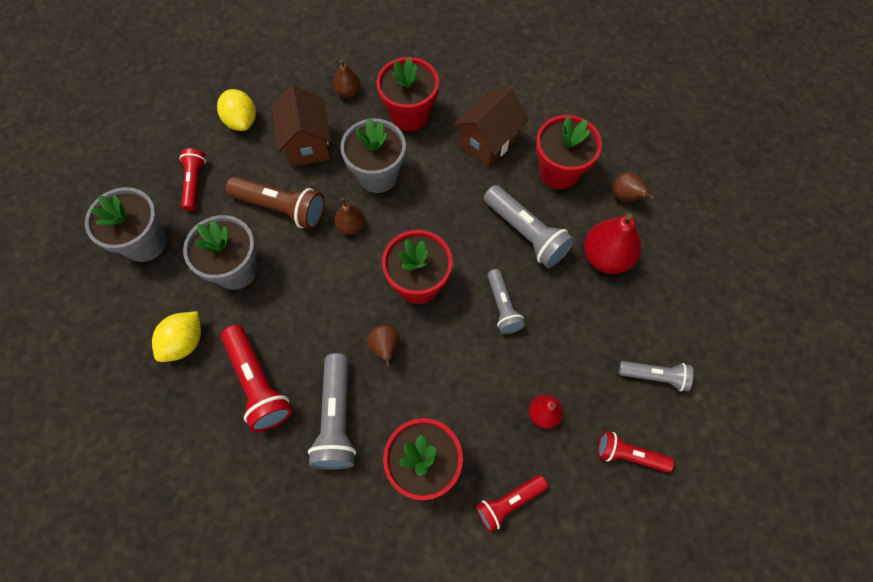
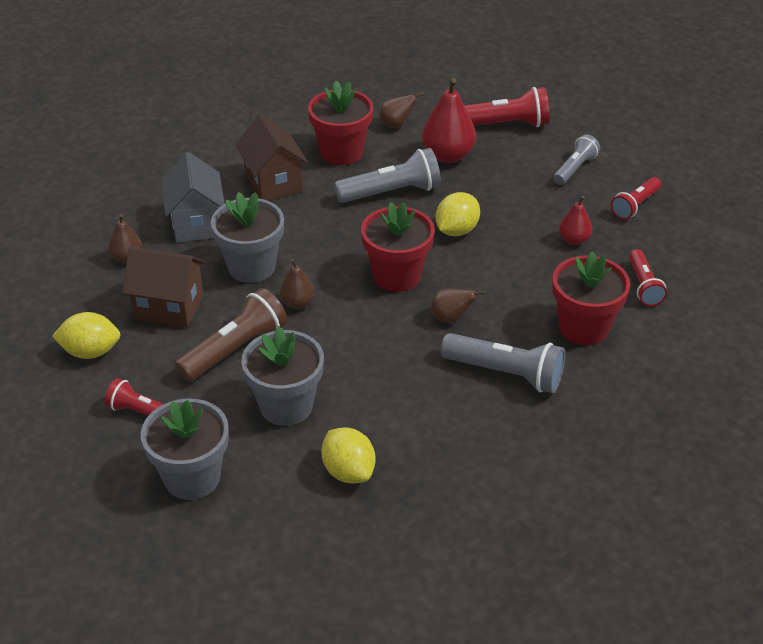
camera: 65 degrees left, 25 degrees down
red flashlight [221,325,292,432] -> red flashlight moved to [464,87,550,127]
red flower pot [377,57,439,131] -> grey house [161,152,225,243]
grey flashlight [487,269,525,334] -> yellow lemon [436,192,480,236]

